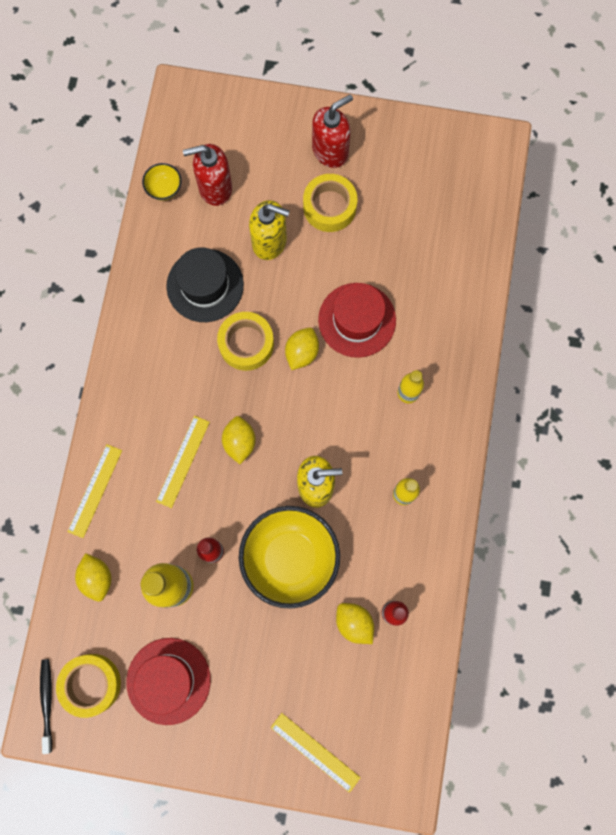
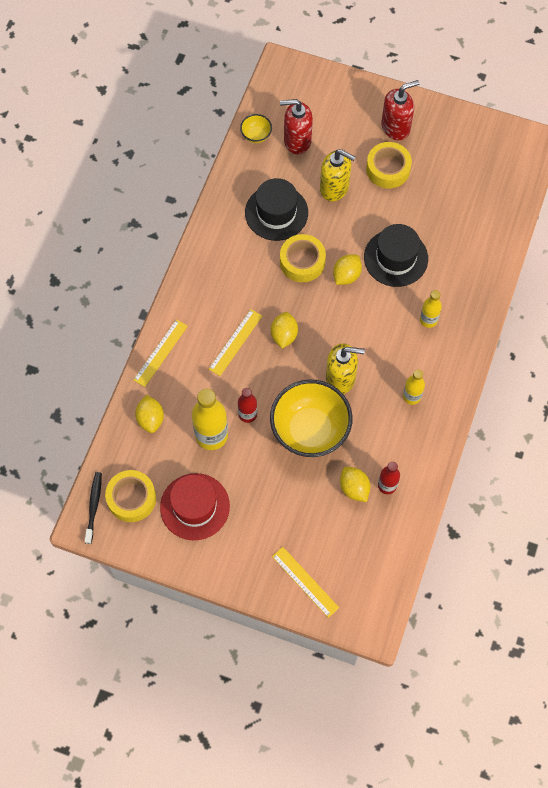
camera: 10 degrees right, 10 degrees down
red hat [318,283,396,358] -> black hat [364,224,428,287]

